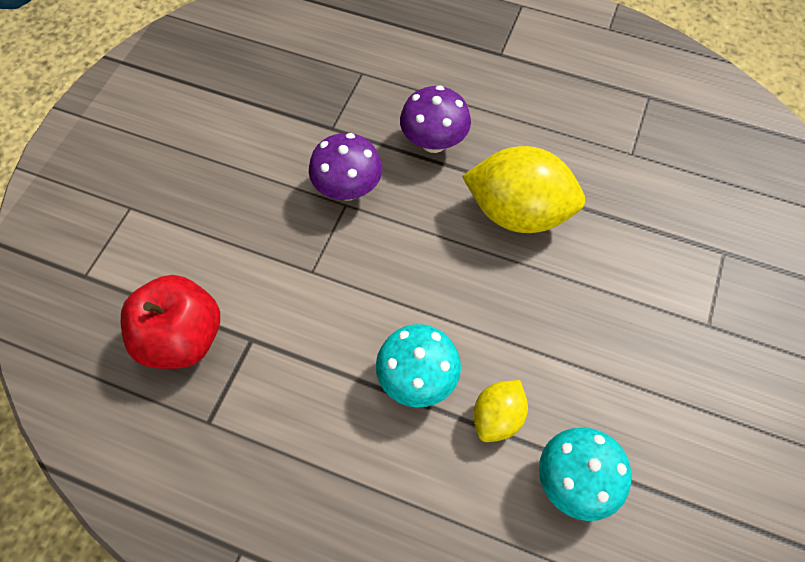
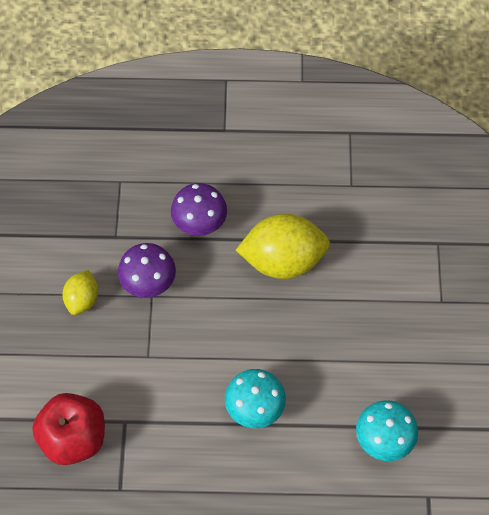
camera: 20 degrees left, 0 degrees up
yellow lemon [473,380,528,442] -> yellow lemon moved to [63,270,98,315]

